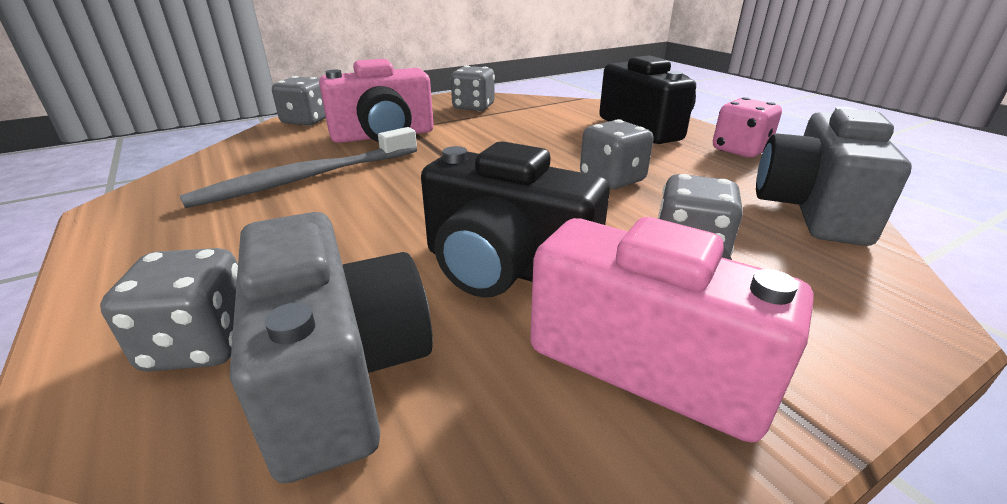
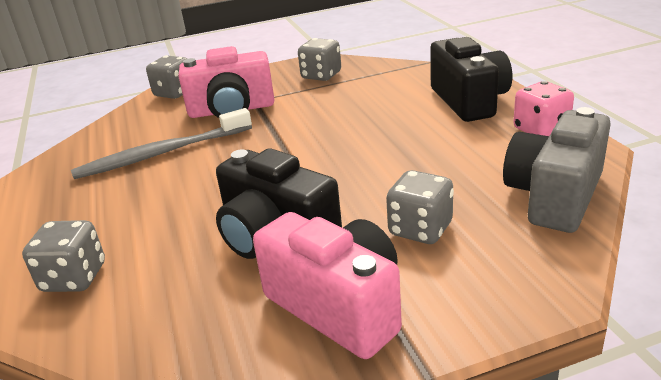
camera: 15 degrees right, 0 degrees up
grey camera [230,212,433,483] -> none
grey dice [580,119,654,189] -> none

